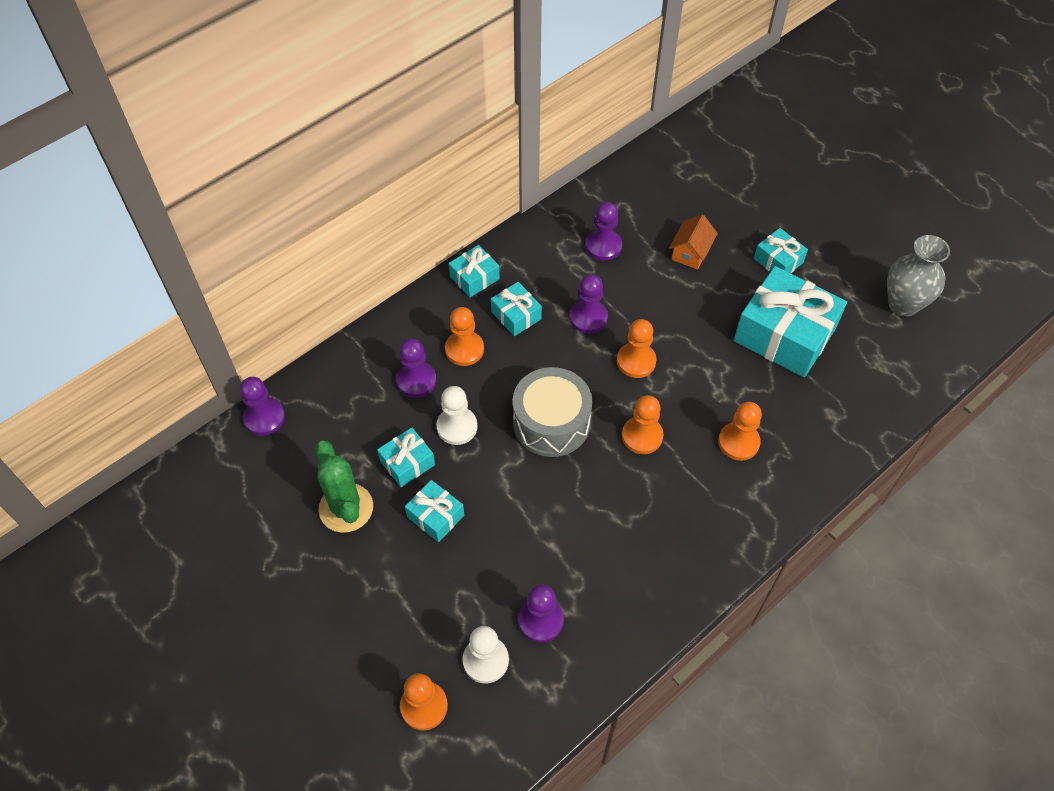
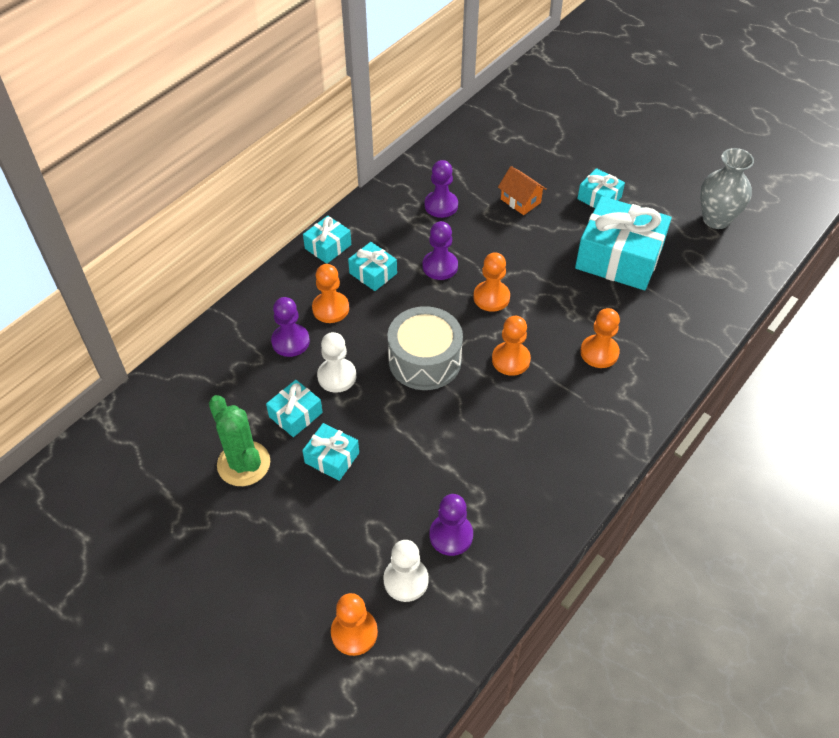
camera: 10 degrees left, 5 degrees down
purple pawn [240,377,285,436] -> none
orange house [669,215,718,270] -> orange house turned 60 degrees counterclockwise [498,166,547,215]

